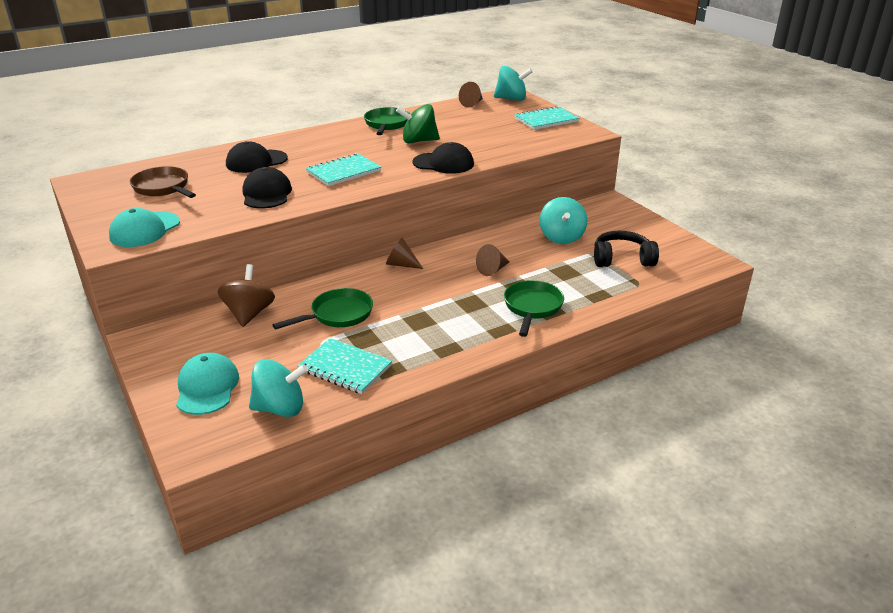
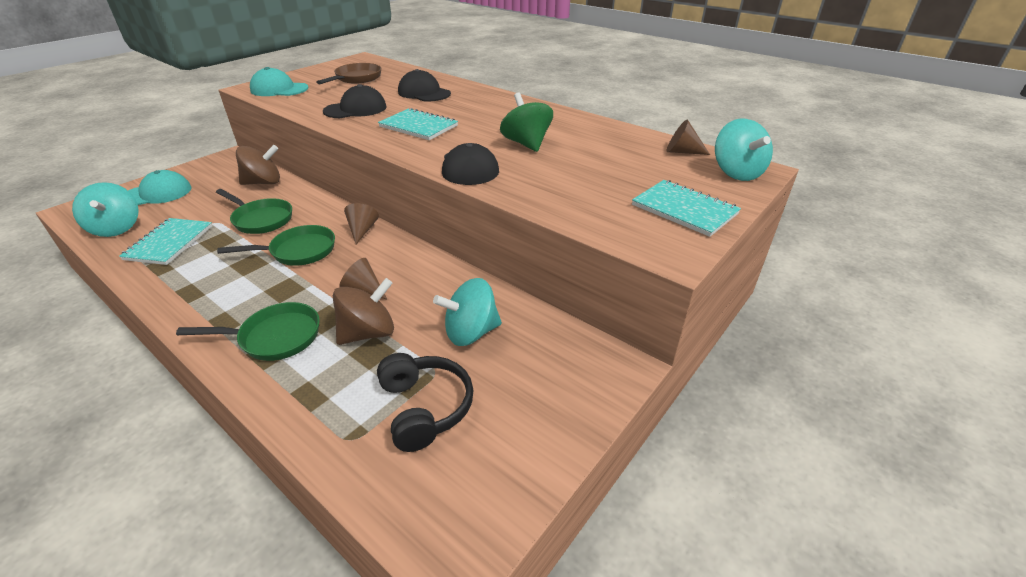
camera: 70 degrees right, 5 degrees up
green pan [364,107,411,135] -> green pan moved to [217,225,335,266]
none -> brown spinning top [333,278,394,345]

